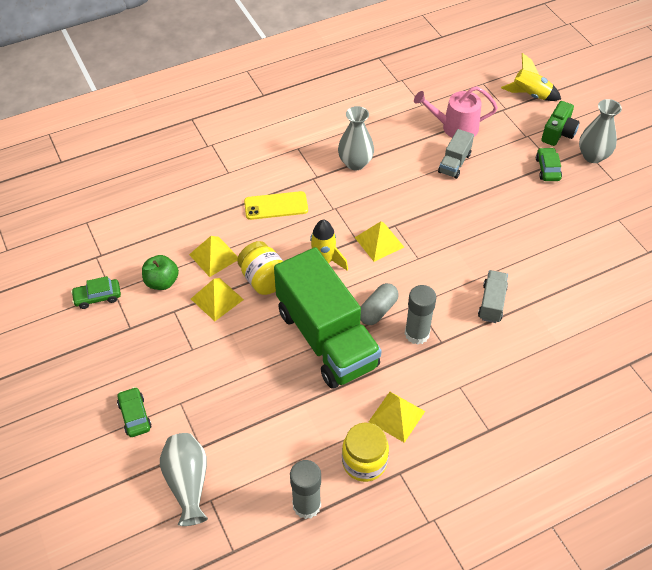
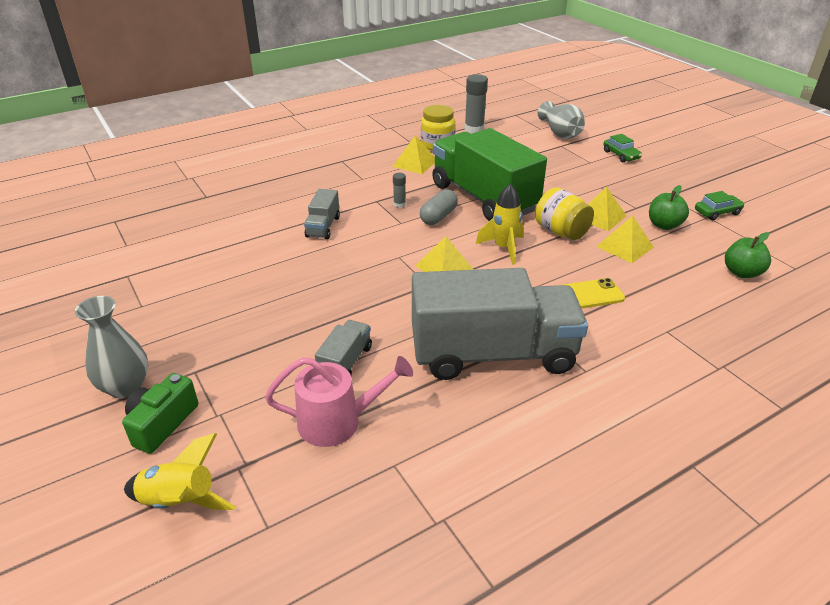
camera: 175 degrees right, 15 degrees down
grey vase [338,106,374,170] -> grey truck [412,268,588,380]
grey glue stick [405,285,437,345] -> grey glue stick [393,173,406,208], size x0.52
green car [536,148,562,181] -> none
none -> green apple [725,232,771,278]

